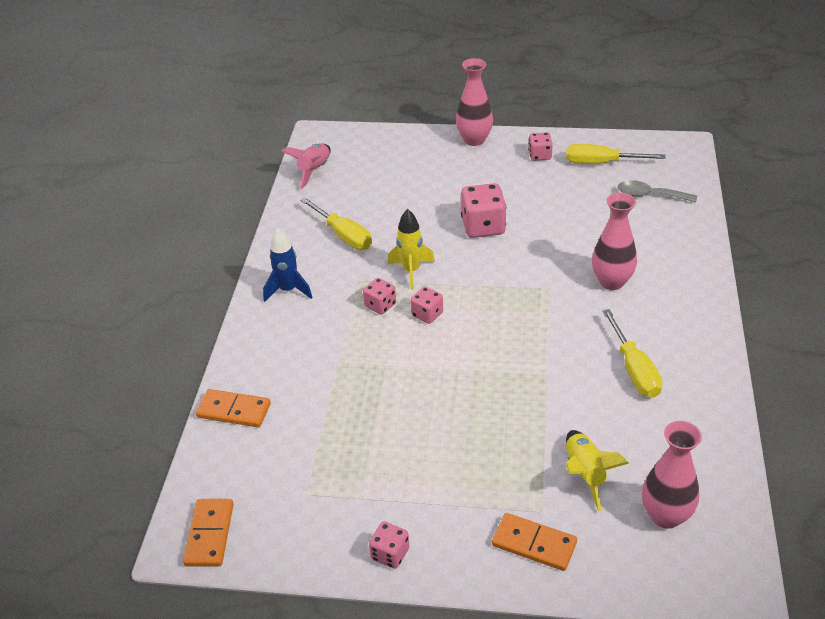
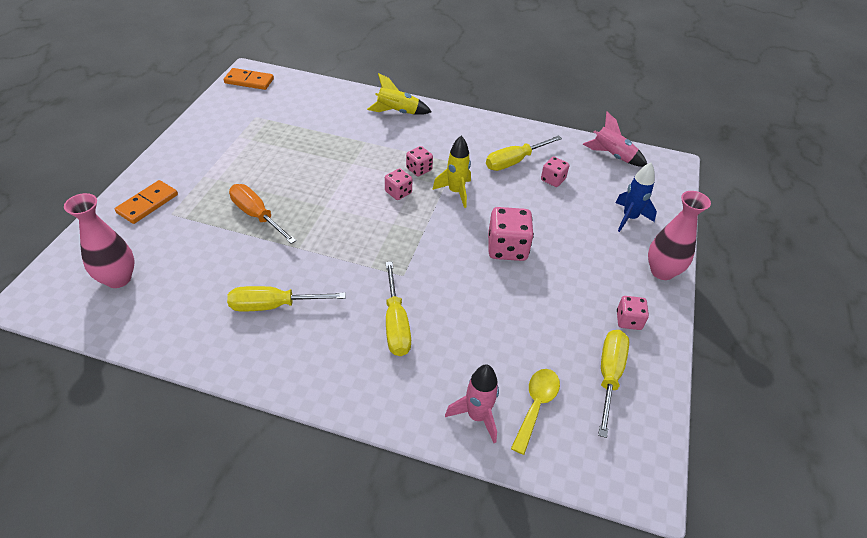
camera: 95 degrees right, 5 degrees up
orange domino [196,389,271,427] -> none
blue rocket [263,229,313,302] -> blue rocket moved to [616,163,657,232]
pink dice [369,522,409,569] -> pink dice moved to [541,157,569,187]
yellow rocket [565,430,629,511] -> yellow rocket moved to [367,73,431,115]
pink vase [592,193,637,290] -> yellow screwdriver [385,262,411,356]
grey spoon [618,180,697,202] -> yellow spoon [511,369,560,455]
none -> orange screwdriver [229,184,297,244]
none -> pink rocket [445,364,499,443]

